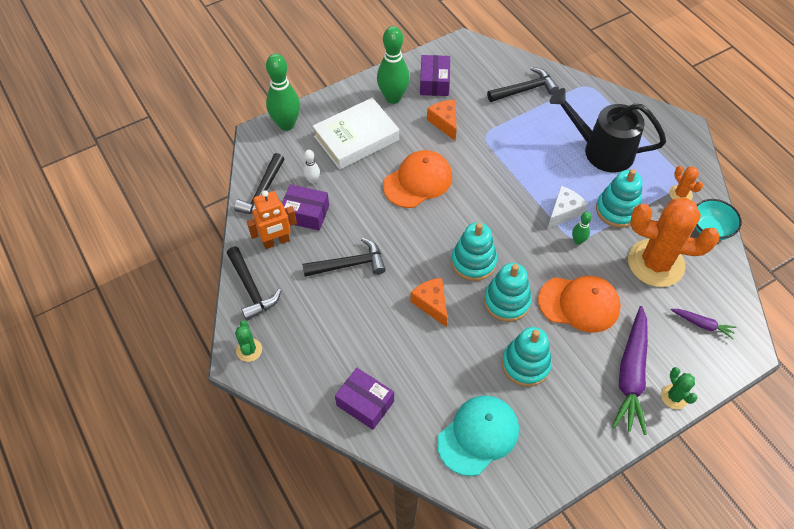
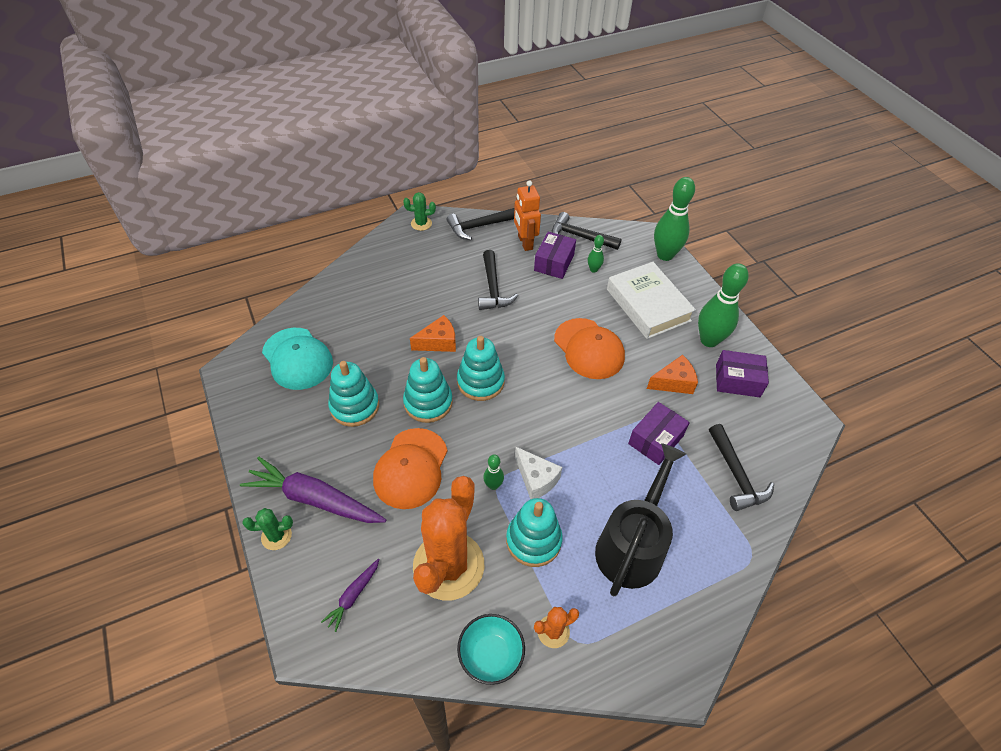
camera: 95 degrees right, 5 degrees down
white bowling pin [303,150,320,184] -> green bowling pin [588,235,604,273]
purple box [335,368,394,430] -> purple box moved to [628,402,690,465]

